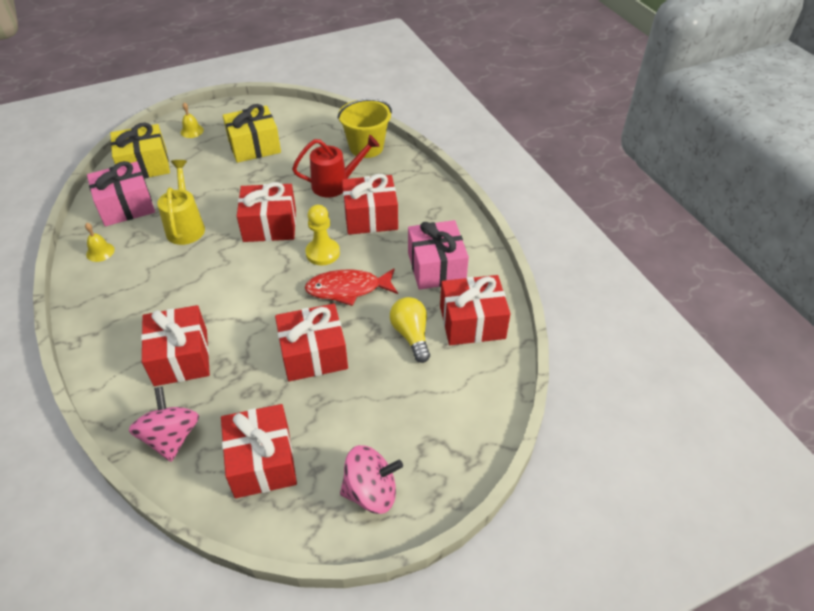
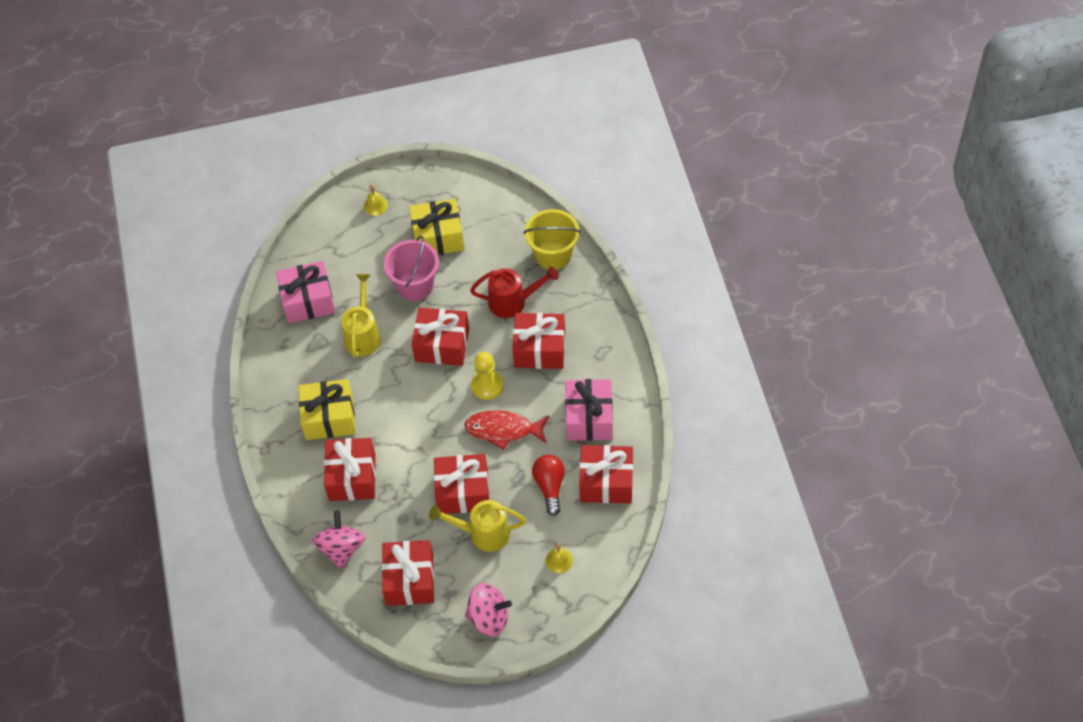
camera: 15 degrees right, 10 degrees up
yellow bell [85,223,115,262] -> yellow bell moved to [545,543,573,573]
yellow gift [110,123,170,179] -> yellow gift moved to [298,379,356,440]
yellow light bulb [390,297,430,363] -> red light bulb [532,455,565,516]
none -> pink bucket [384,236,439,301]
none -> yellow watering can [429,500,526,552]

